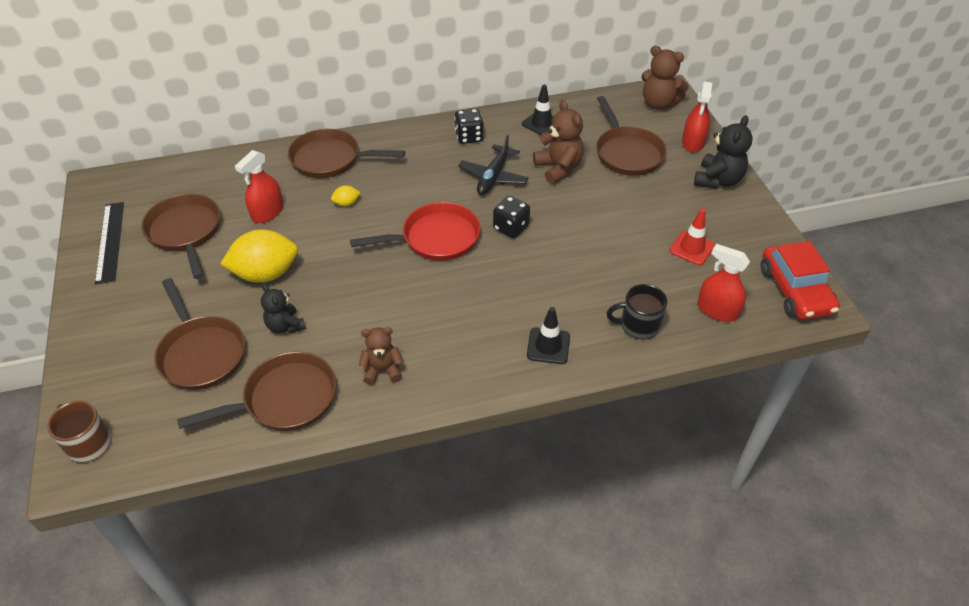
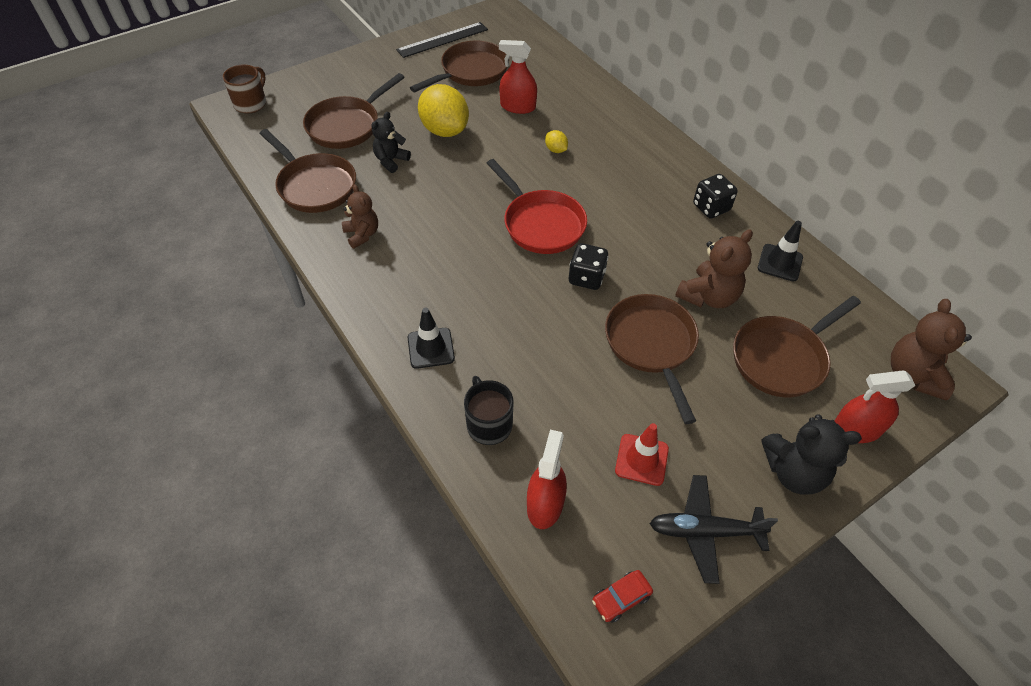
camera: 70 degrees right, 5 degrees up
brown pan [288,129,405,178] -> brown pan moved to [605,294,699,424]
black plane [458,134,529,195] -> black plane moved to [649,475,778,584]
red car [761,241,840,320] -> red car [592,570,653,623], size x0.46

